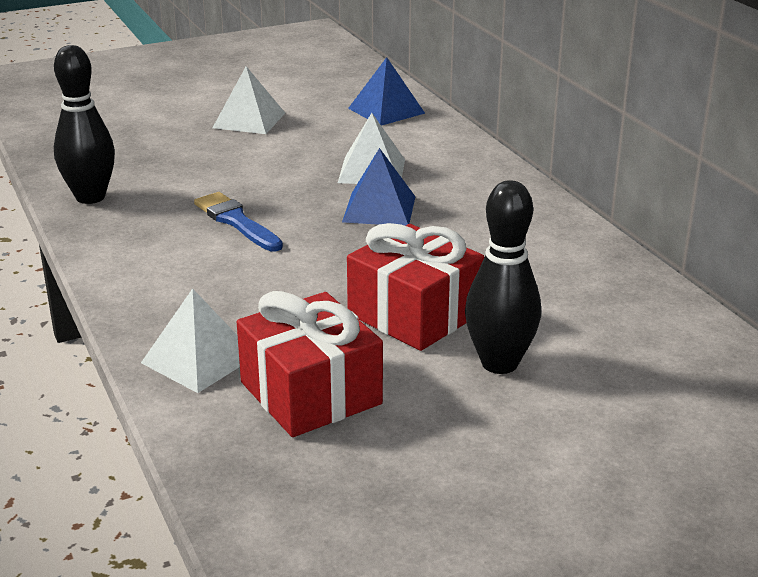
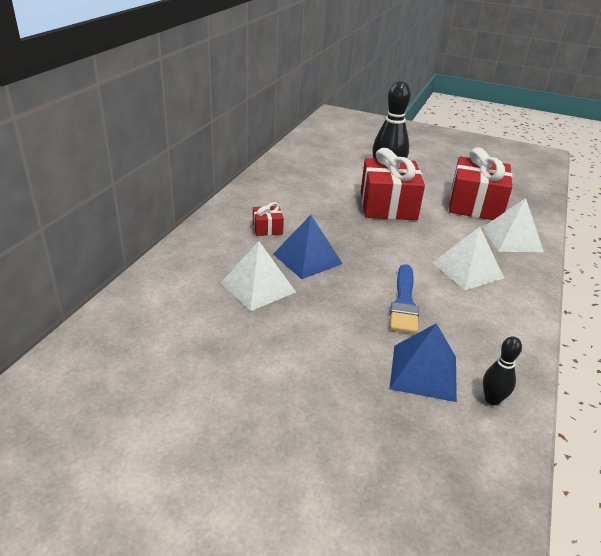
camera: 135 degrees left, 5 degrees up
black bowling pin [54,45,115,204] -> black bowling pin [483,336,522,405], size x0.50
white pyramid [213,66,285,134] -> white pyramid moved to [432,227,504,290]
blue pyramid [348,57,425,126] -> blue pyramid moved to [390,323,457,402]
none -> red gift [253,202,284,236]

